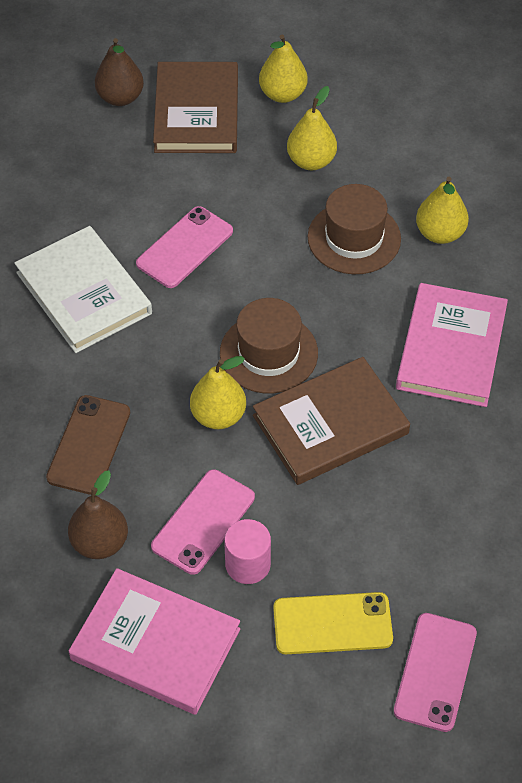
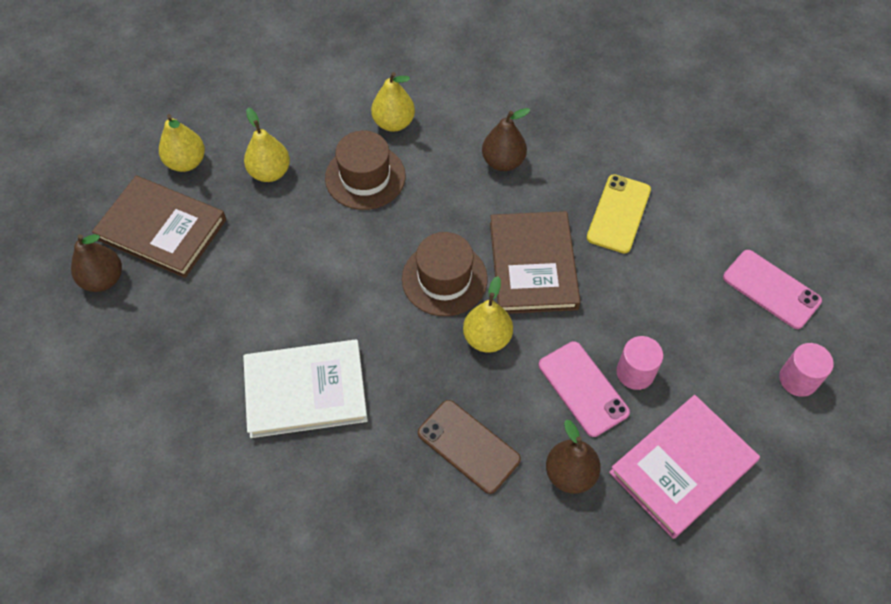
camera: 65 degrees left, 5 degrees up
pink phone [136,206,233,288] -> none
yellow phone [273,592,393,654] -> yellow phone moved to [587,174,651,253]
pink book [396,283,508,407] -> brown pear [482,108,530,171]
none -> pink cylinder [779,343,834,397]

